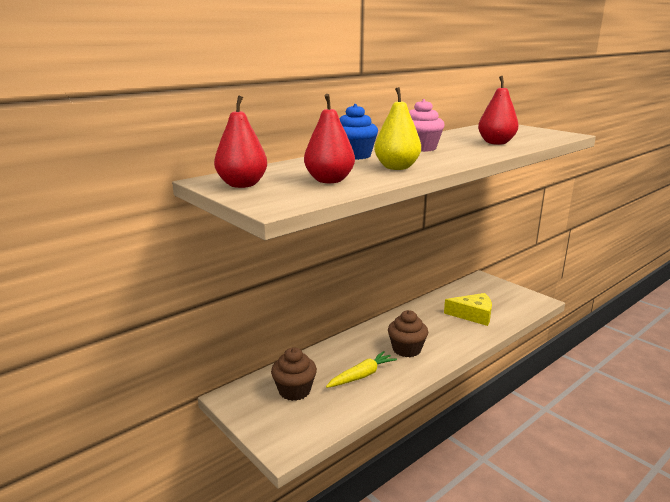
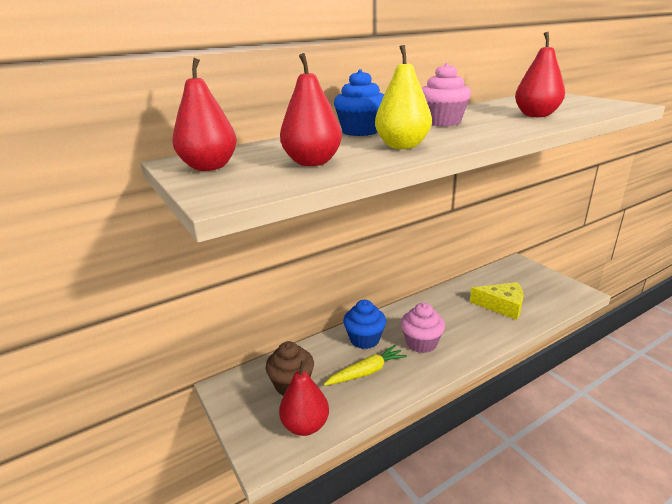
camera: 10 degrees right, 5 degrees up
brown cupcake [388,310,428,357] -> pink cupcake [401,303,445,353]
none -> red pear [279,360,329,436]
none -> blue cupcake [343,300,386,349]

